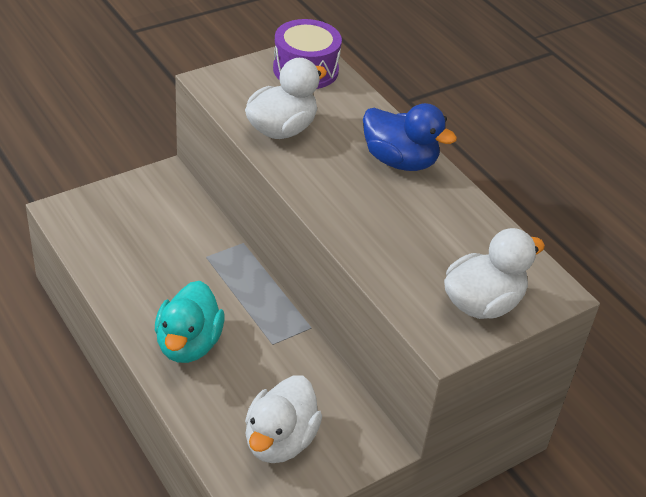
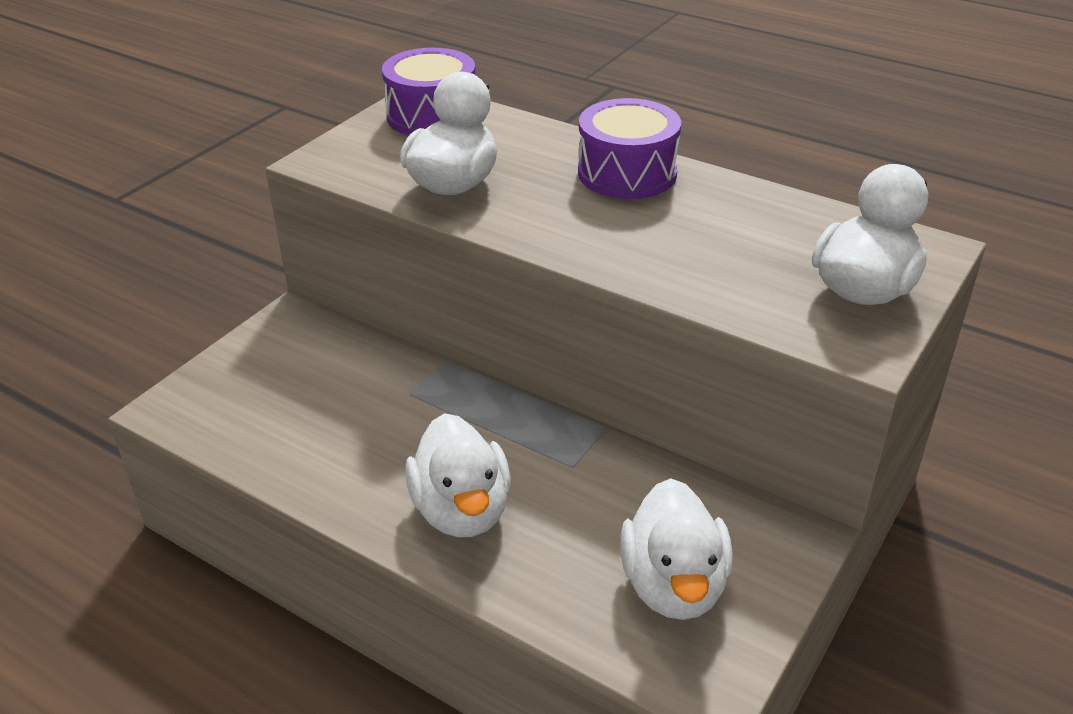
camera: 20 degrees left, 5 degrees down
turquoise duck [155,281,225,363] -> white duck [405,413,511,537]
blue duck [363,103,457,171] -> purple drum [578,98,681,199]

